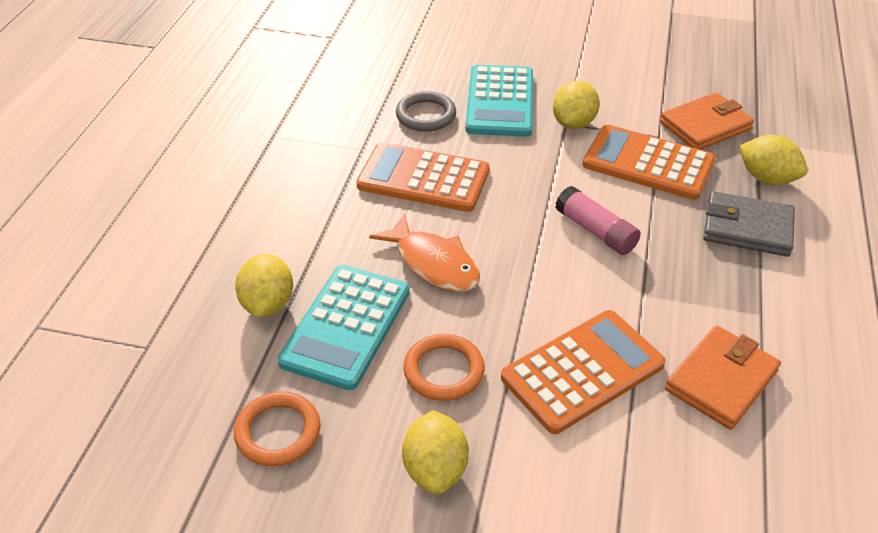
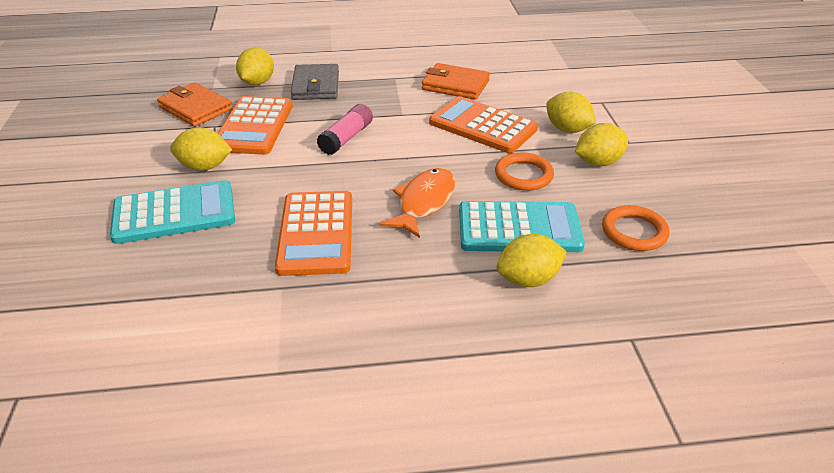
camera: 110 degrees left, 5 degrees down
grey ring [396,91,456,132] -> none
none -> yellow lemon [546,92,596,133]

